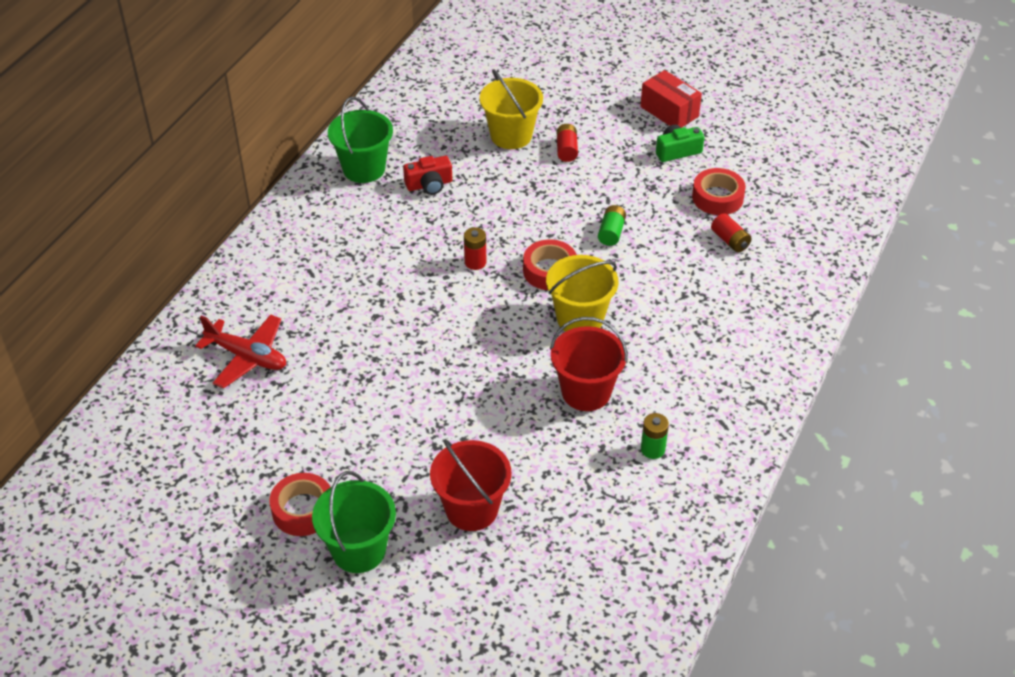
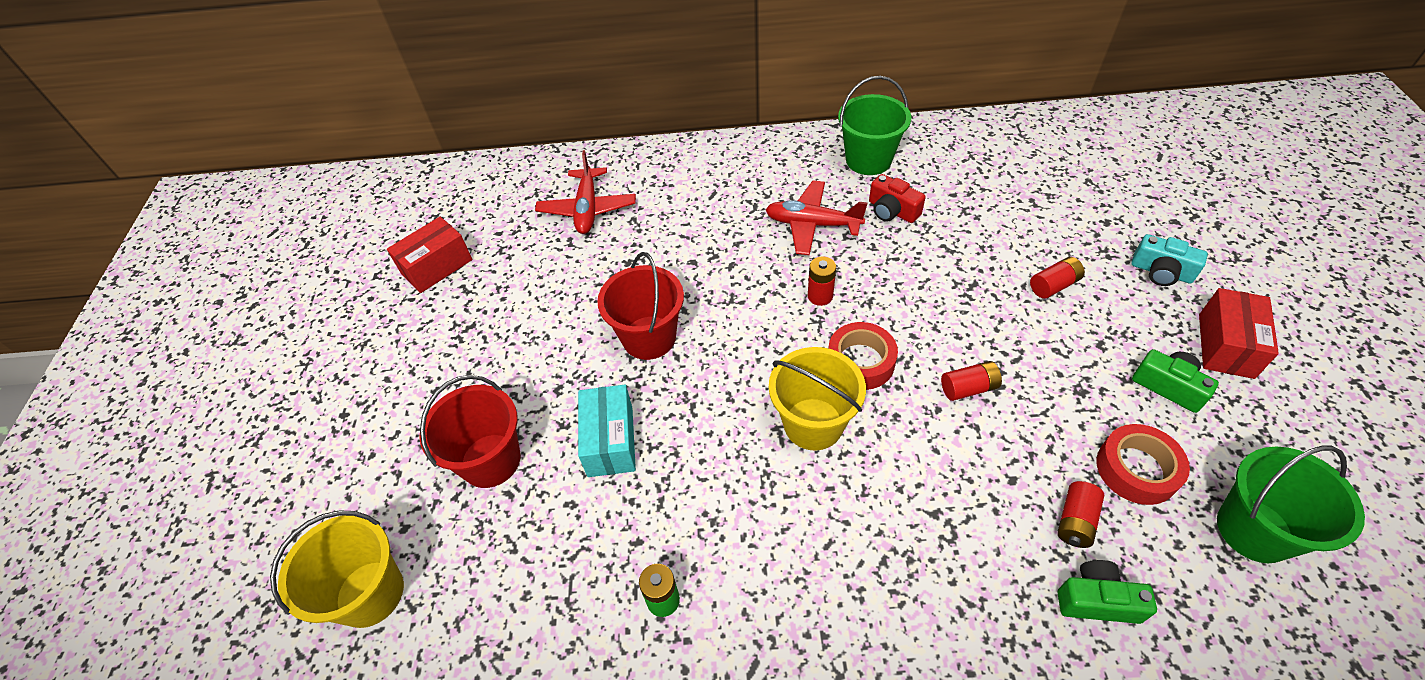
camera: 65 degrees right, 5 degrees up
red tape [270,473,331,536] -> none
green bucket [312,471,396,573] -> green bucket moved to [1217,446,1365,563]
yellow bucket [480,69,543,149] -> yellow bucket moved to [270,511,404,628]
red bucket [550,317,628,411] -> red bucket moved to [597,252,684,360]
green battery [598,205,626,246] -> red battery [941,361,1002,401]
none -> red box [387,217,473,293]
none -> turquoise box [578,385,636,477]
none -> red plane [765,180,867,255]
none -> green camera [1058,560,1157,624]
none -> turquoise camera [1131,234,1208,286]

